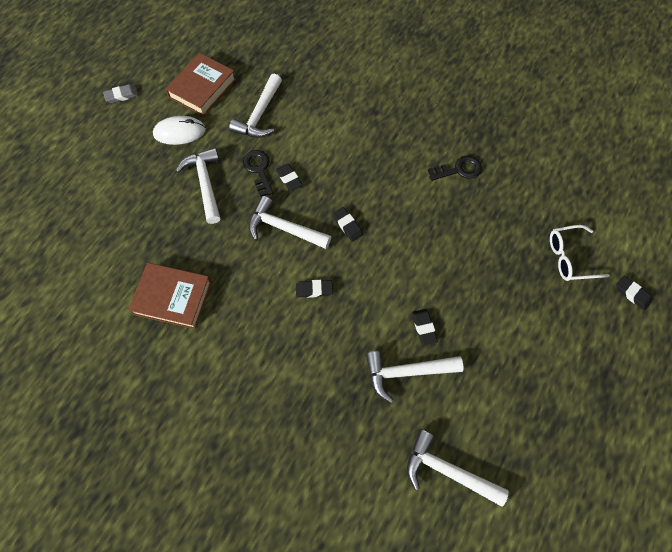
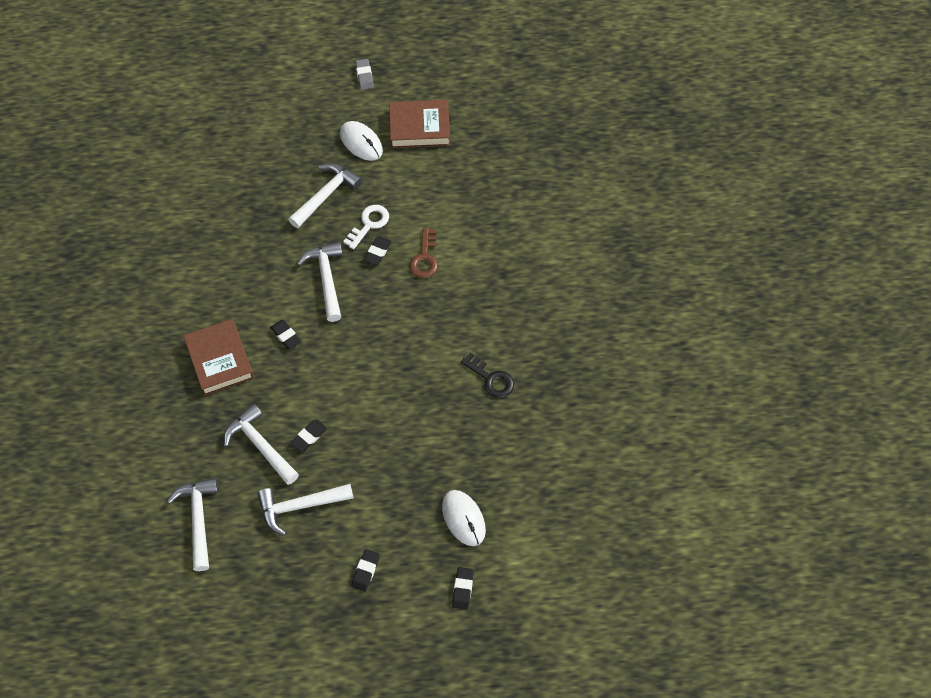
camera: 55 degrees right, 5 degrees down
grey eraser [103,84,138,103] -> grey eraser turned 45 degrees clockwise [355,59,374,90]
brown book [128,263,212,329] -> brown book moved to [183,319,254,396]
white hammer [229,74,282,138] -> white hammer moved to [258,484,354,536]
black key [243,150,273,197] -> white key [343,205,389,250]
black eraser [332,207,363,242] -> black eraser moved to [351,549,380,592]
white glasses [550,225,610,281] -> white mouse [442,490,486,546]
none -> brown key [409,228,438,278]

